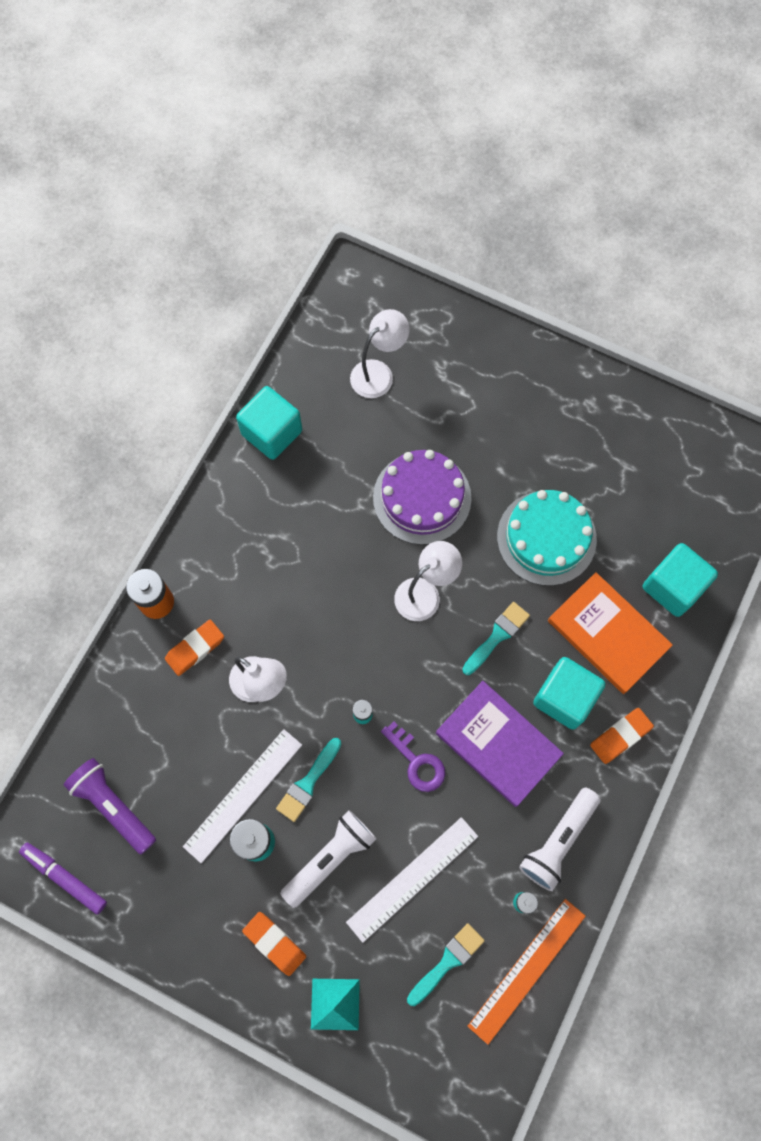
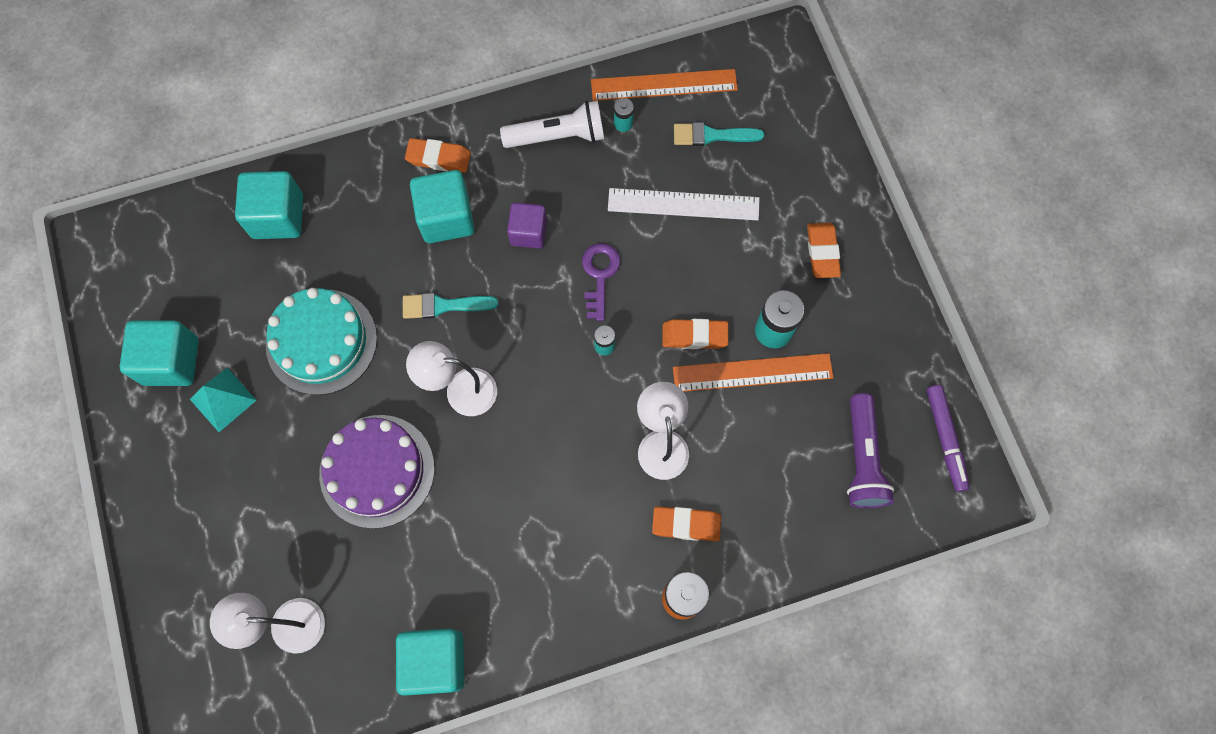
camera: 135 degrees left, 0 degrees up
white ruler [183,729,302,863] -> orange ruler [673,353,833,392]
turquoise brush [276,738,341,822] -> orange eraser [662,319,728,349]
white flashlight [280,810,376,908] -> none
turquoise pyramid [311,979,360,1030] -> turquoise pyramid moved to [190,368,257,432]
purple book [436,681,564,807] -> purple cube [507,203,547,249]
orange book [548,572,673,694] -> none
none -> turquoise cube [120,320,199,386]

